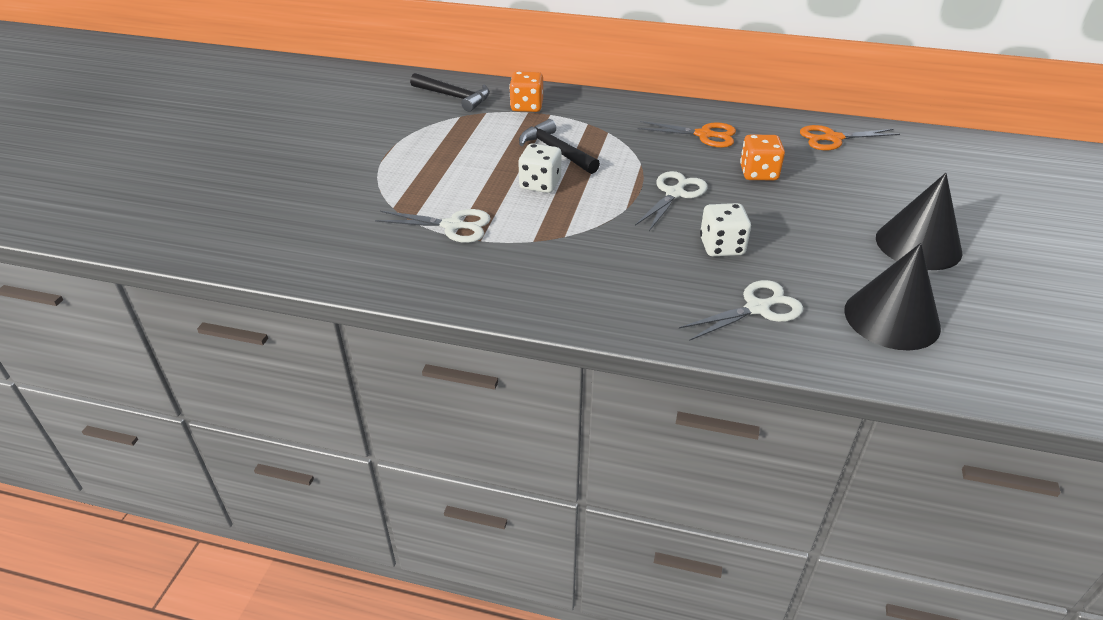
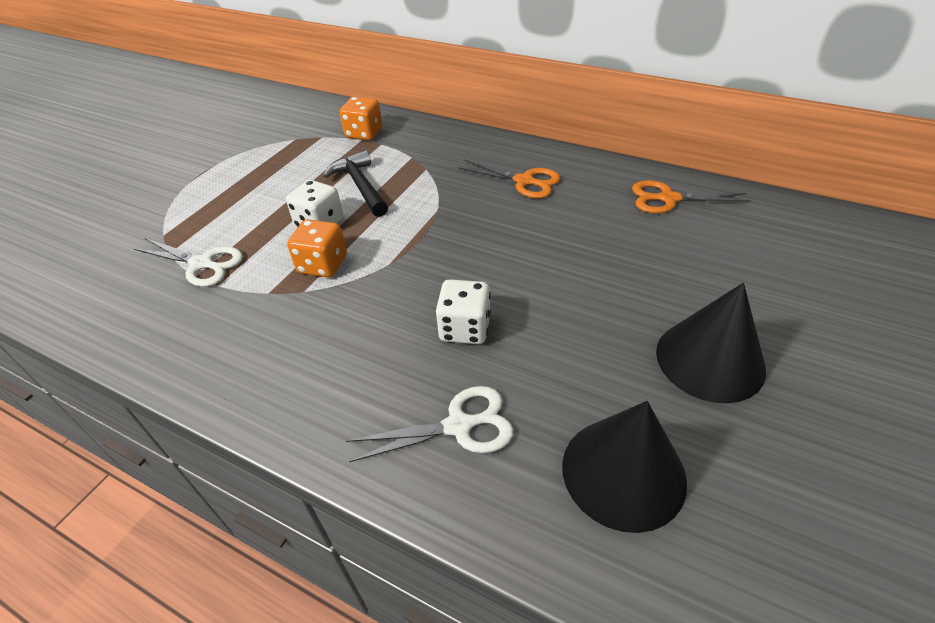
camera: 15 degrees right, 5 degrees up
black hammer [410,73,490,112] -> none
white scissors [635,171,707,231] -> none
orange dice [740,134,785,180] -> orange dice moved to [287,219,347,278]

